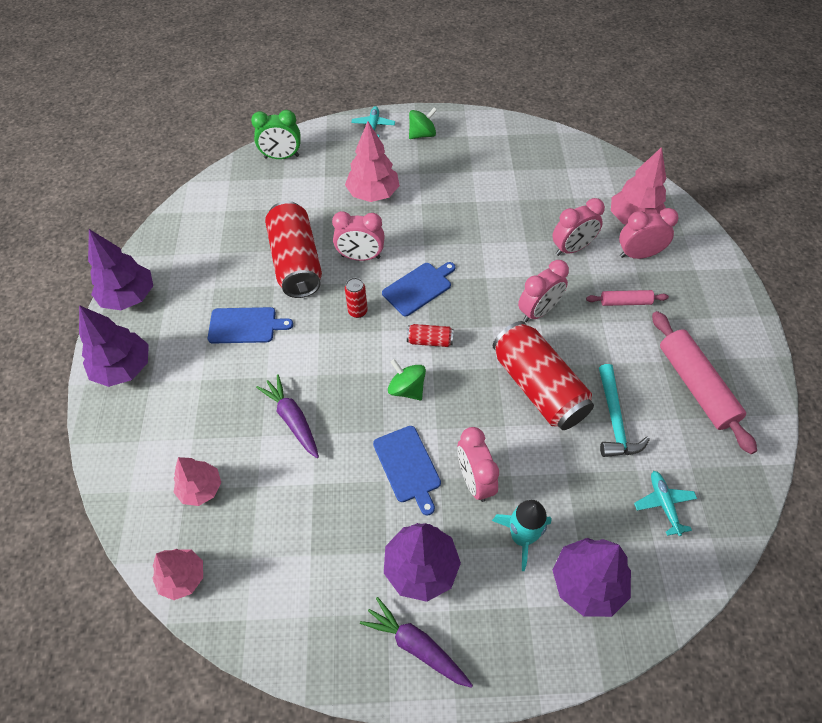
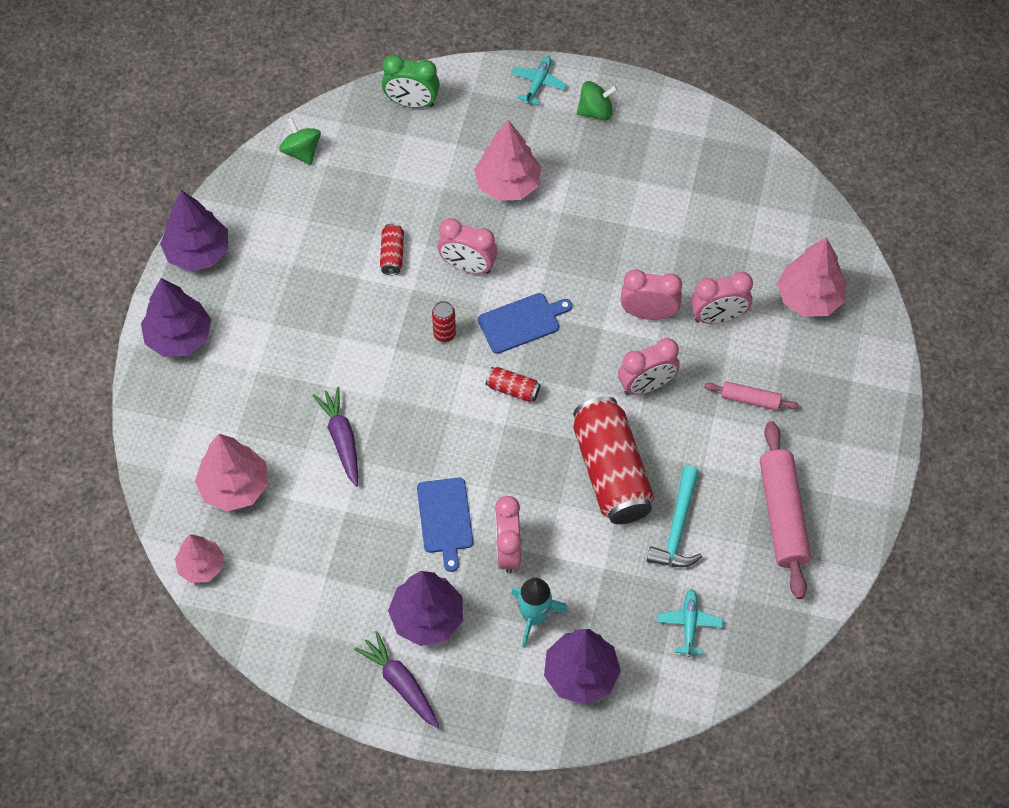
camera: 15 degrees right, 5 degrees up
pink tree [174,457,221,506] -> pink tree [195,434,268,512], size x1.52
blue cutting board [208,307,293,343] -> none
red can [265,201,322,298] -> red can [380,224,404,275], size x0.44
green spinning top [388,359,426,400] -> green spinning top moved to [279,117,321,165]
pink clock [619,208,679,259] -> pink clock moved to [620,269,682,320]

